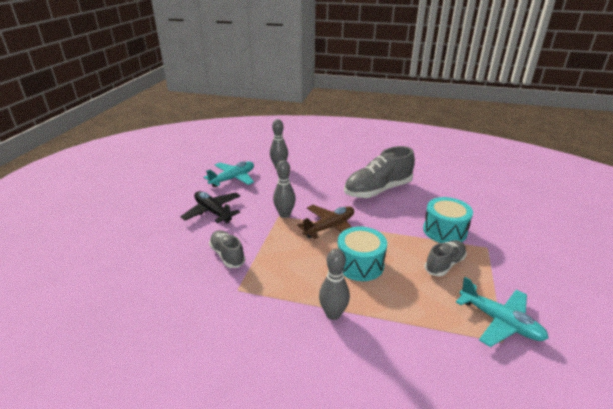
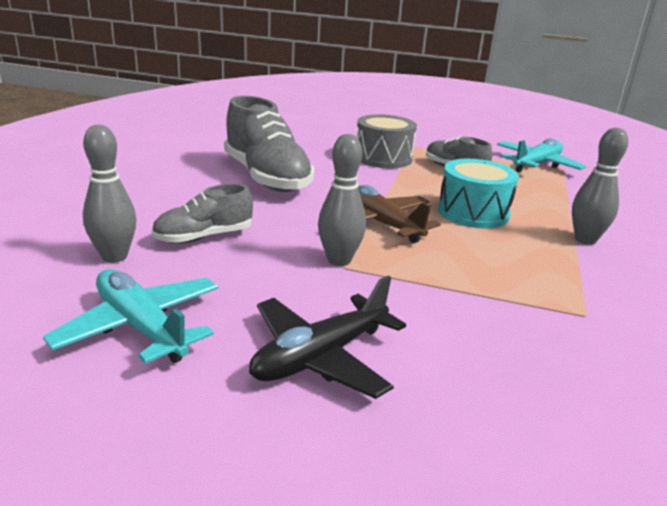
camera: 90 degrees left, 5 degrees down
grey shoe [209,230,245,268] -> grey shoe moved to [152,184,253,244]
turquoise drum [423,197,473,243] -> grey drum [357,114,417,168]

